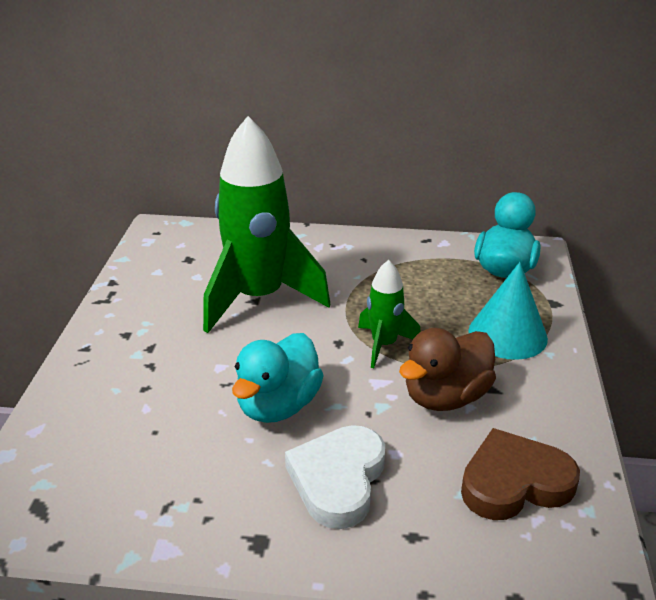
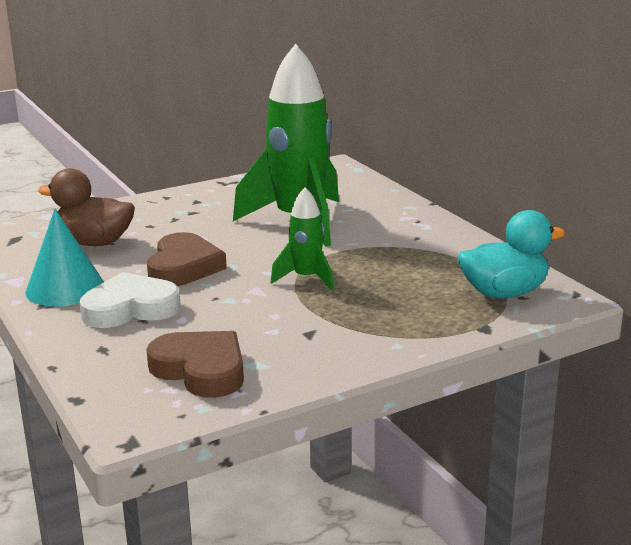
camera: 55 degrees right, 10 degrees down
turquoise duck [232,333,324,423] -> brown heart [147,232,227,286]
brown duck [399,328,496,411] -> brown duck moved to [38,168,135,246]
turquoise cone [468,262,548,360] -> turquoise cone moved to [25,209,104,306]

